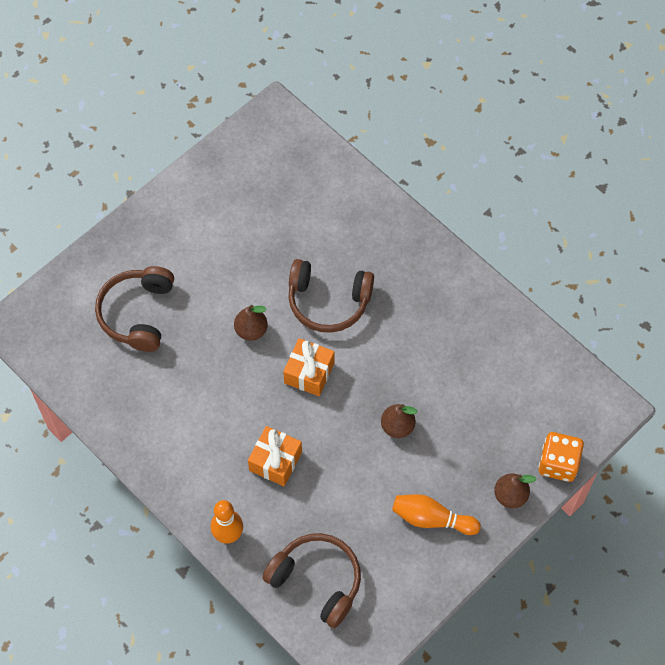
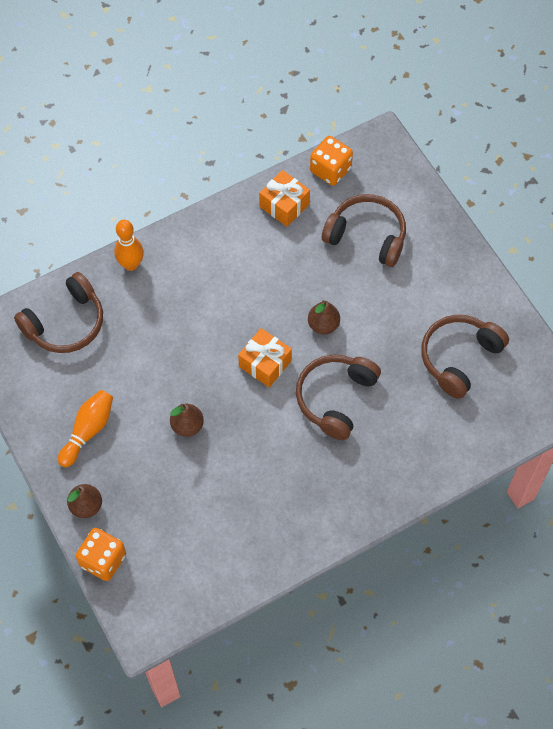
camera: 105 degrees right, 0 degrees up
orange gift [248,426,302,486] -> orange gift moved to [259,170,310,227]
none -> orange dice [310,136,353,186]
none -> brown headphones [421,315,509,399]

